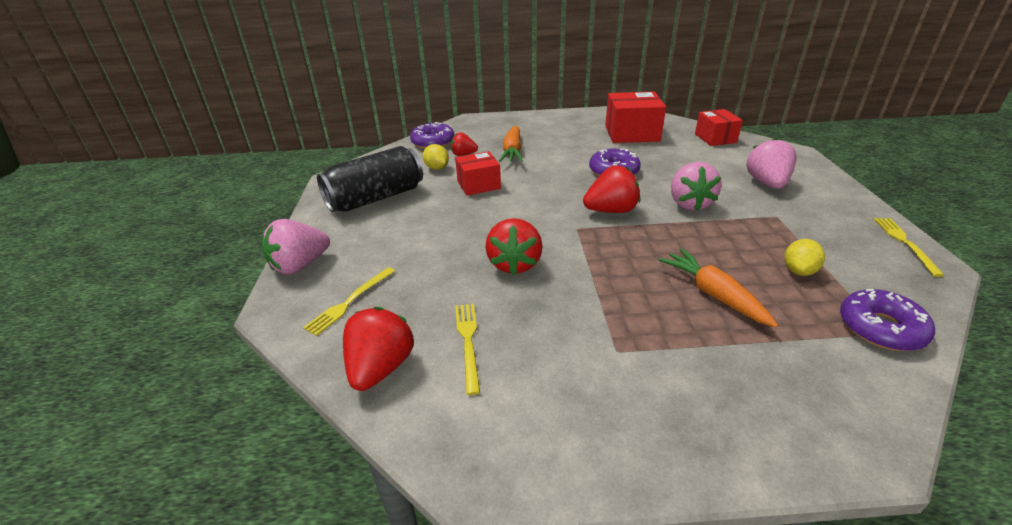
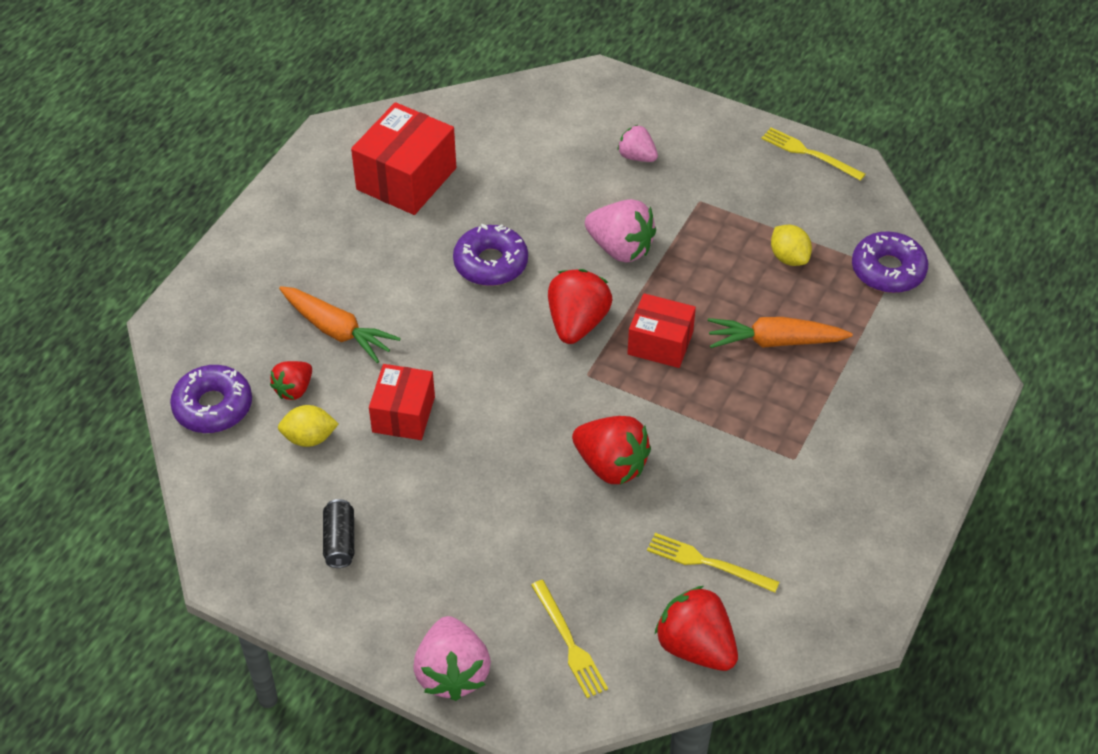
camera: 60 degrees left, 15 degrees up
black can [317,146,423,212] -> black can [323,499,354,568], size x0.43
red box [695,109,743,146] -> red box moved to [627,293,696,368]
pink strawberry [746,138,797,189] -> pink strawberry [617,125,658,162], size x0.60

